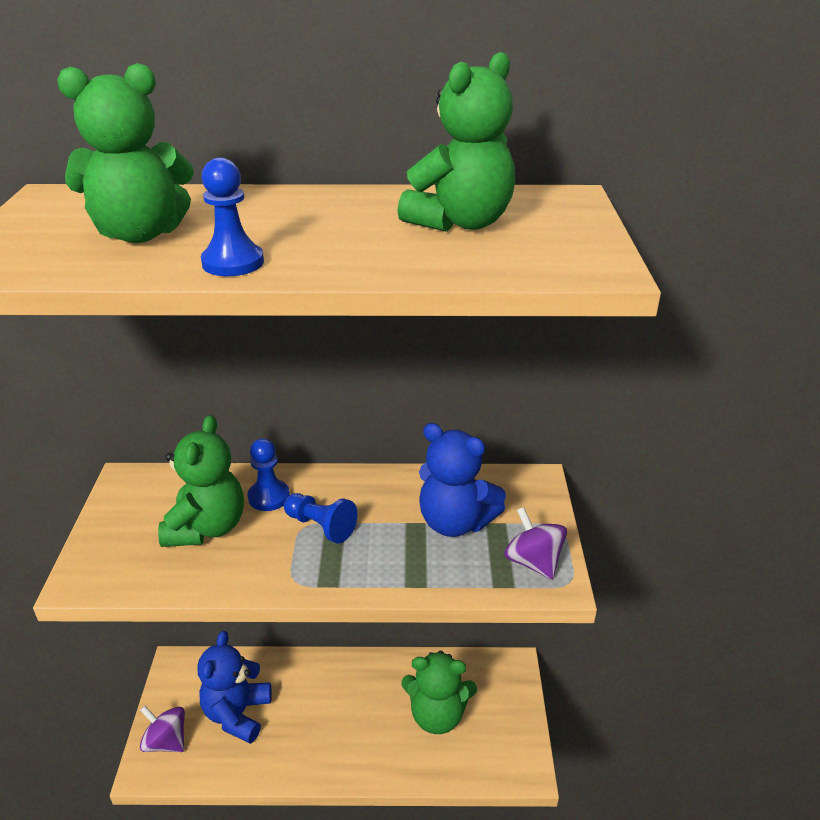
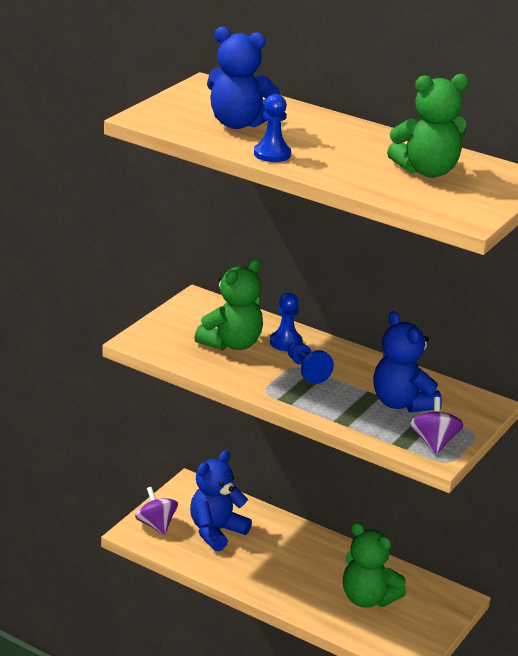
camera: 30 degrees right, 5 degrees down
green teddy bear [57,63,194,243] -> blue teddy bear [207,27,280,129]

